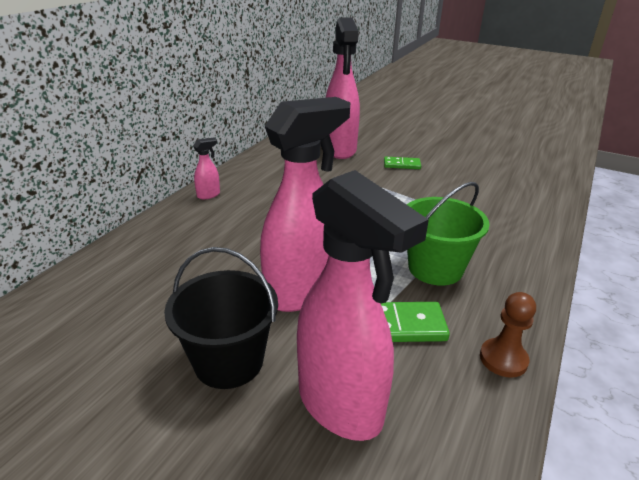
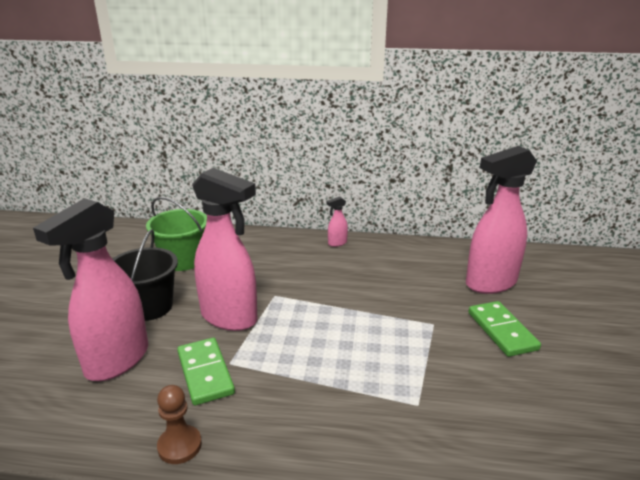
camera: 70 degrees right, 5 degrees down
pink spray bottle [193,138,220,199] -> pink spray bottle turned 120 degrees clockwise [326,197,348,247]
green domino [384,157,421,169] -> green domino [468,301,541,357], size x1.63
green bucket [407,182,490,286] -> green bucket moved to [146,197,207,271]

